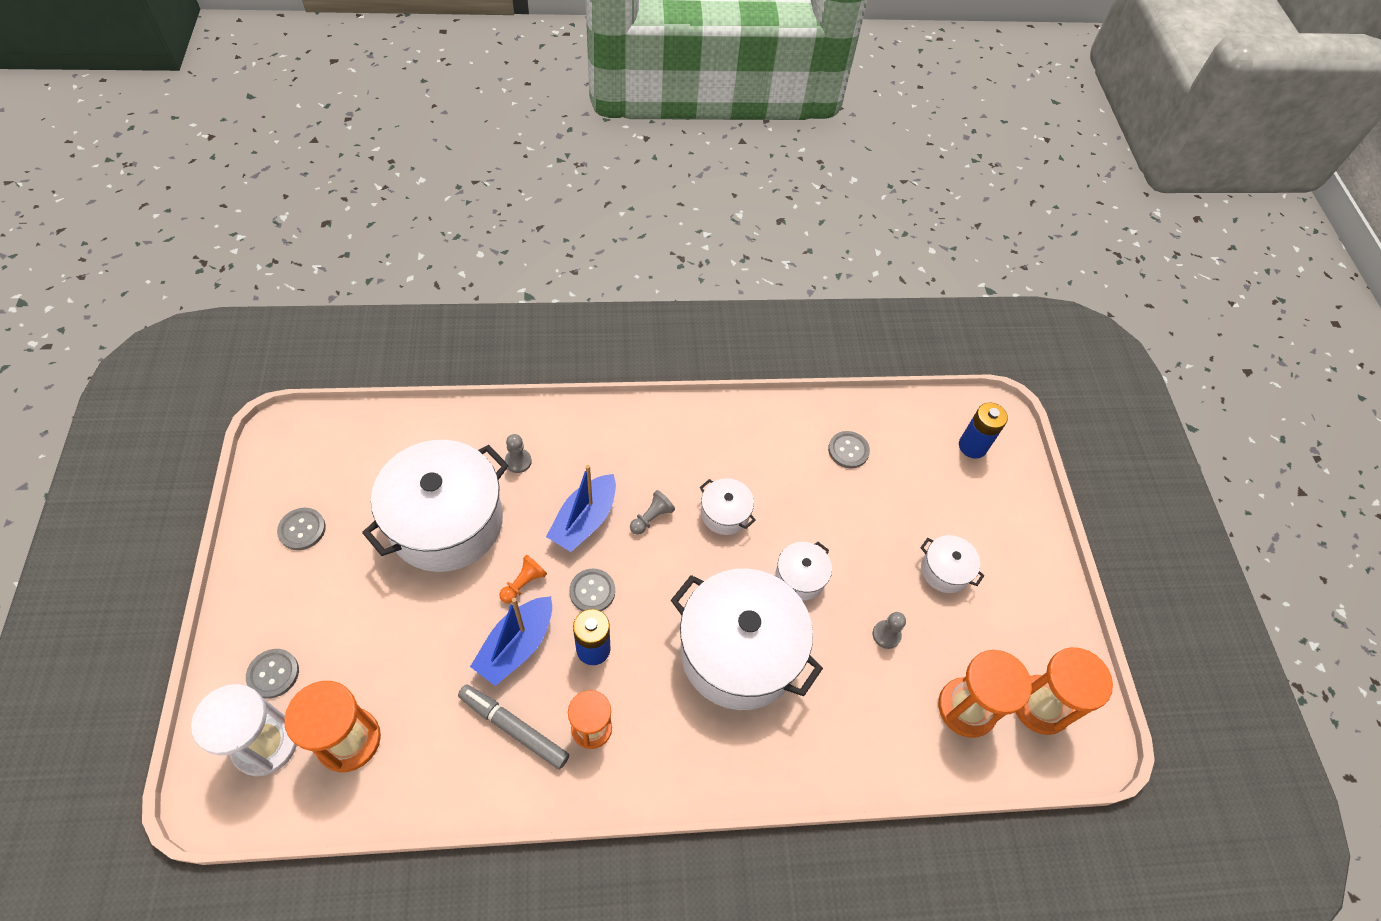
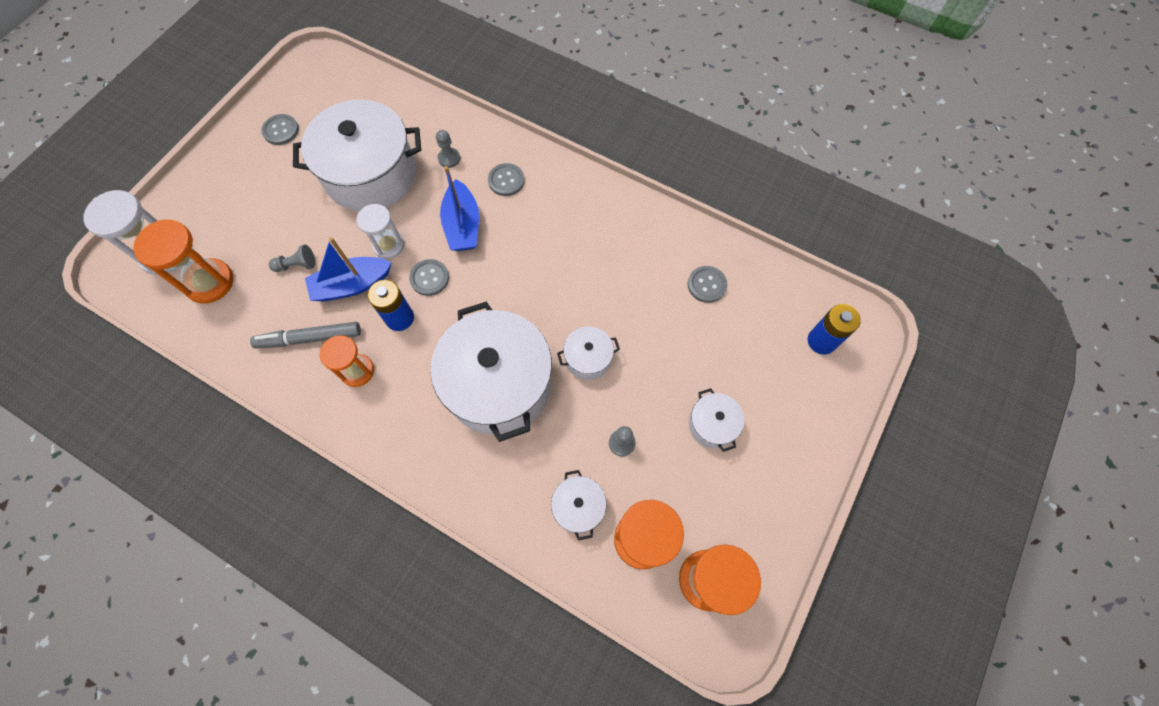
camera: 40 degrees right, 10 degrees up
grey button [246,649,299,698] -> grey button moved to [488,163,525,196]
grey marker [458,684,569,769] -> grey marker turned 75 degrees counterclockwise [250,322,361,349]
orange pawn [499,555,547,603] -> white hourglass [356,204,404,259]
blue boat [546,465,616,552] -> blue boat turned 75 degrees counterclockwise [440,166,479,251]
grey pawn [630,490,675,535] -> grey pawn moved to [269,245,315,272]
white pot [700,478,755,535] -> white pot moved to [551,470,606,541]

